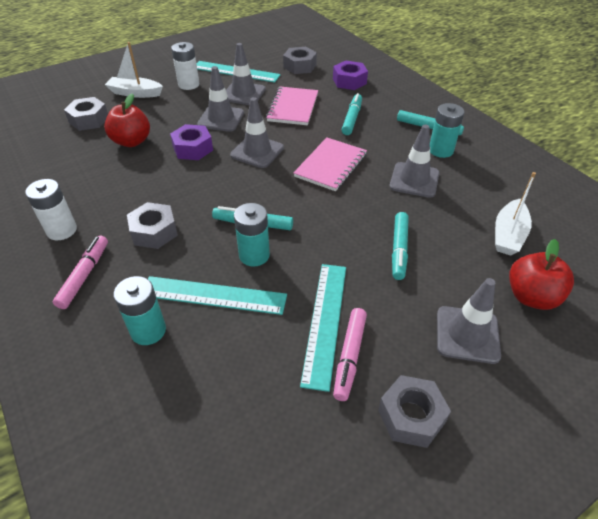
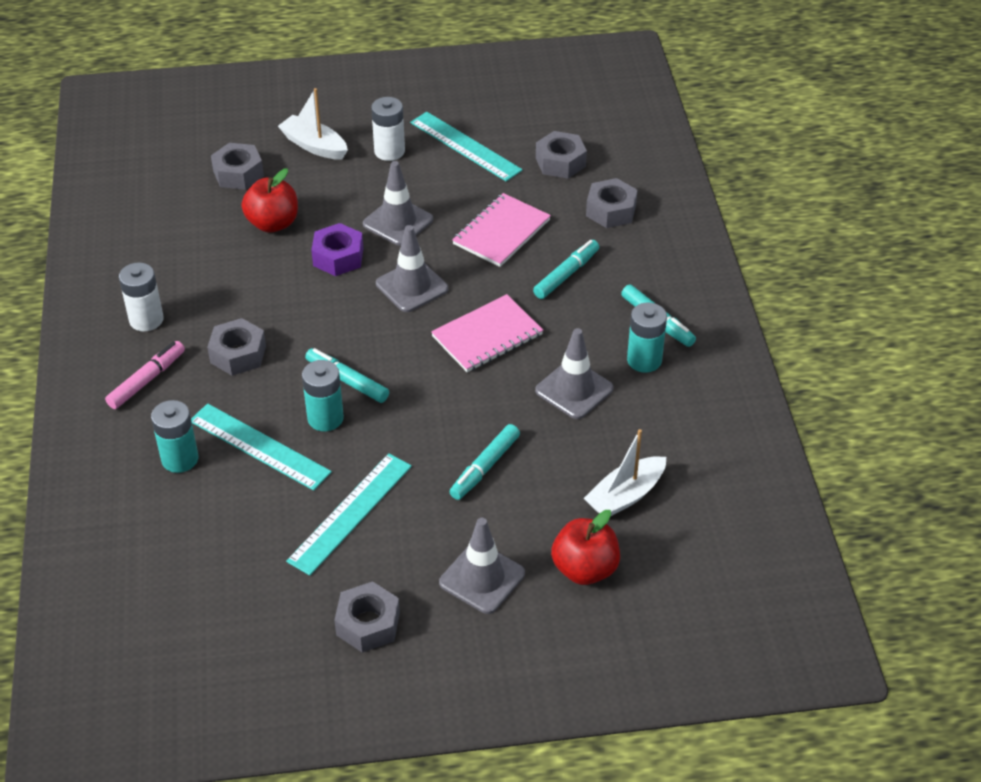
camera: 25 degrees right, 0 degrees up
grey traffic cone [226,43,266,105] -> none
purple nut [333,61,368,90] -> grey nut [586,178,637,228]
pink marker [333,308,367,401] -> none

